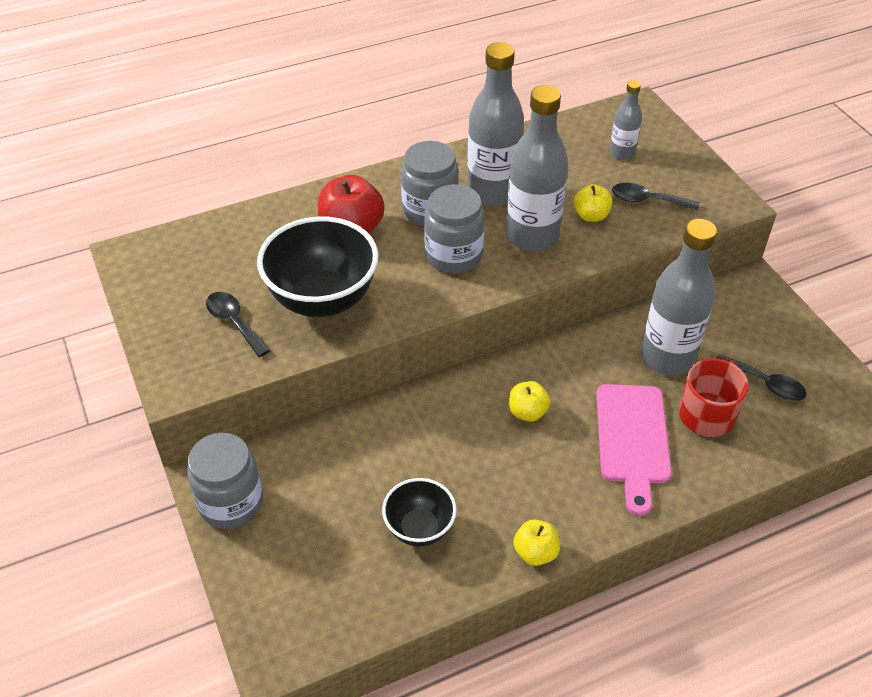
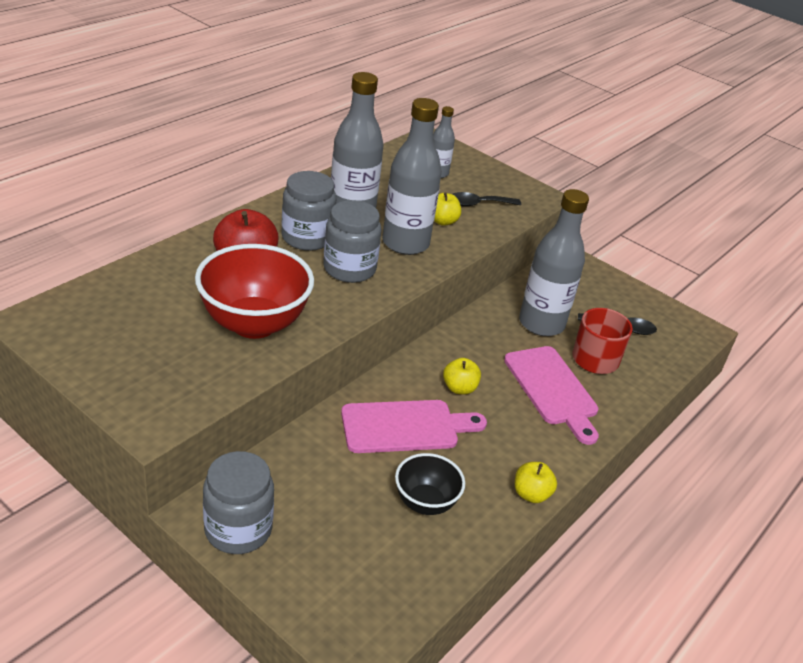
camera: 30 degrees left, 10 degrees down
black spoon [206,292,270,357] -> none
black bowl [257,217,379,317] -> red bowl [195,244,314,339]
none -> pink cutting board [341,400,487,453]

